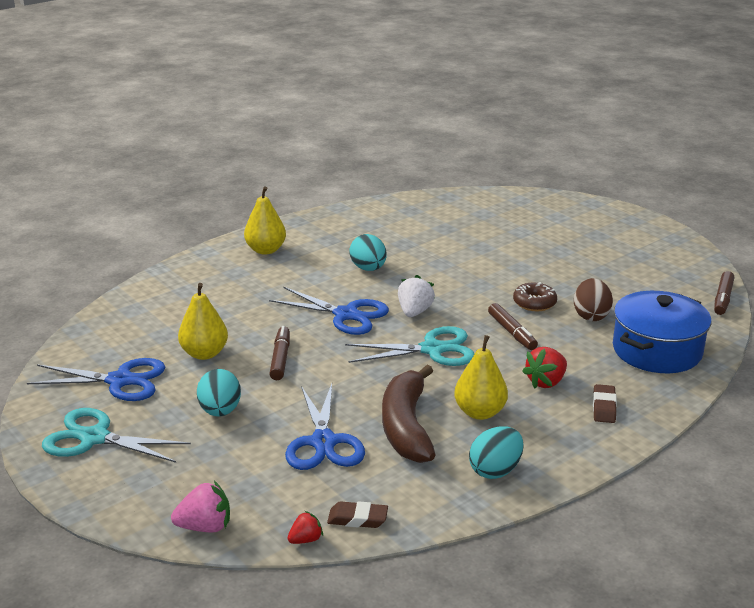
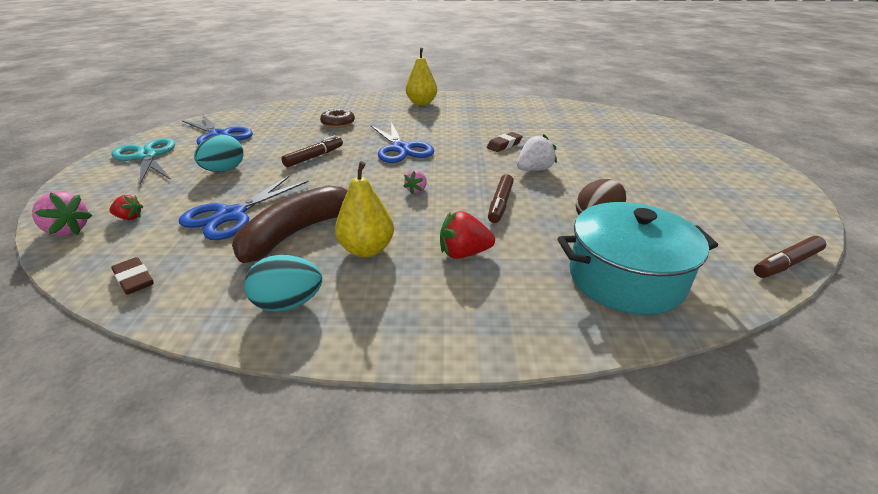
camera: 40 degrees right, 5 degrees up
yellow pear [178,283,228,360] -> none
red strawberry [288,511,323,544] -> red strawberry moved to [109,195,143,220]
turquoise scissors [345,326,474,366] -> pink strawberry [403,170,427,194]
turquoise egg [349,234,387,271] -> none
white strawberry [398,275,435,317] -> white strawberry moved to [517,134,557,171]
brown donut [513,282,557,311] -> brown donut moved to [320,108,355,128]
brown eraser [593,384,617,423] -> brown eraser moved to [487,132,523,152]
blue pot [613,291,711,373] -> turquoise pot [557,202,718,315]

